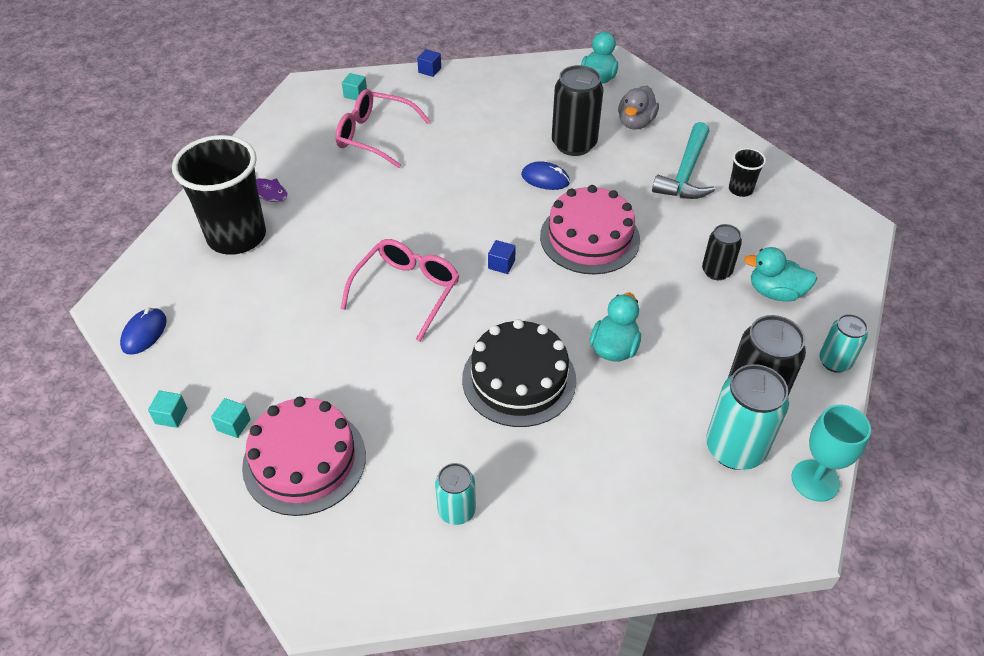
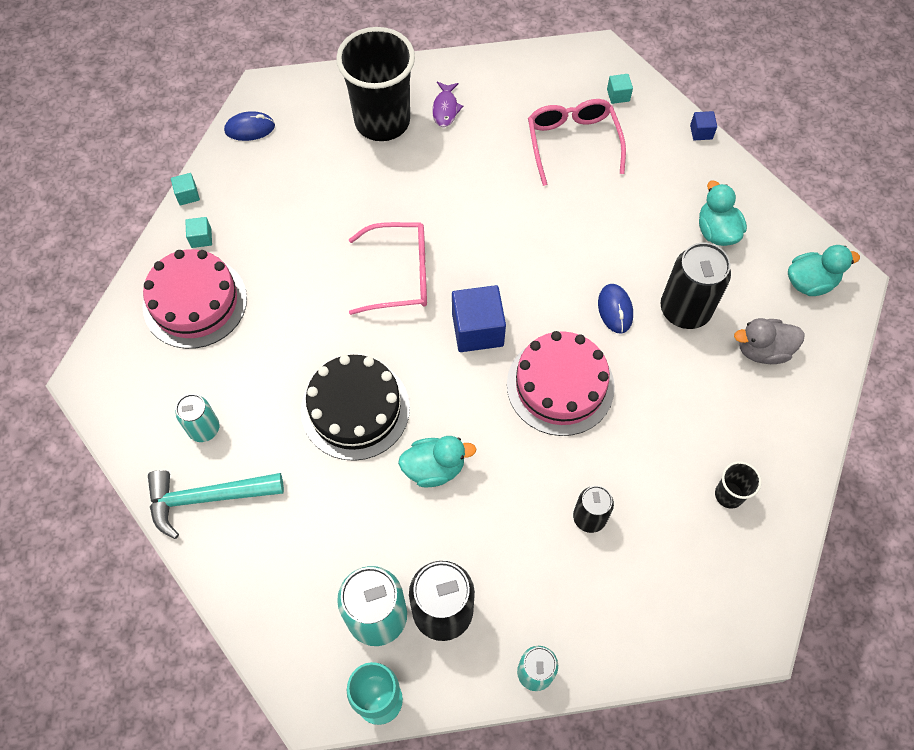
camera: 60 degrees right, 15 degrees up
blue cube [488,240,516,274] -> blue cube [452,285,506,352], size x2.09
turquoise hammer [652,122,715,199] -> turquoise hammer moved to [148,470,284,539]
turquoise duck [744,247,817,302] -> turquoise duck moved to [699,181,747,246]

